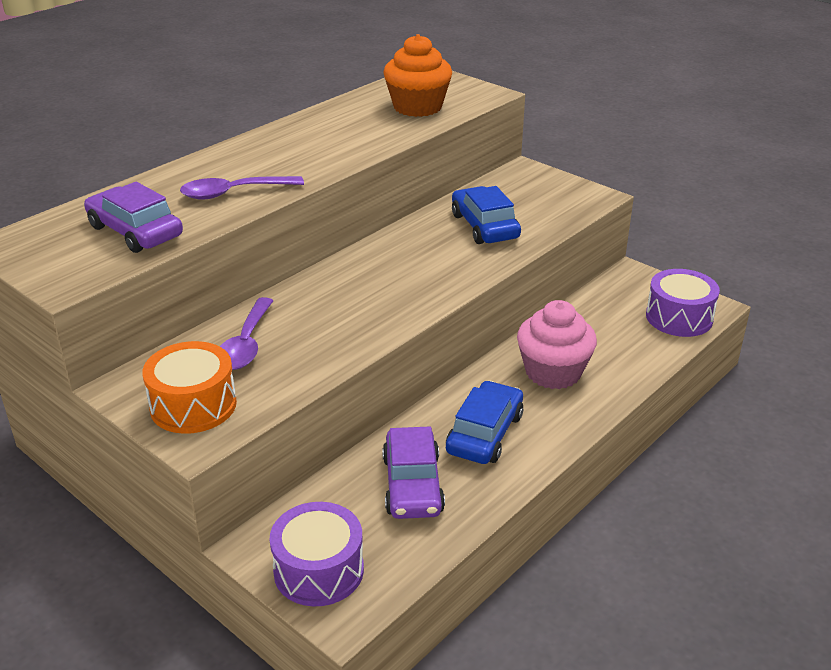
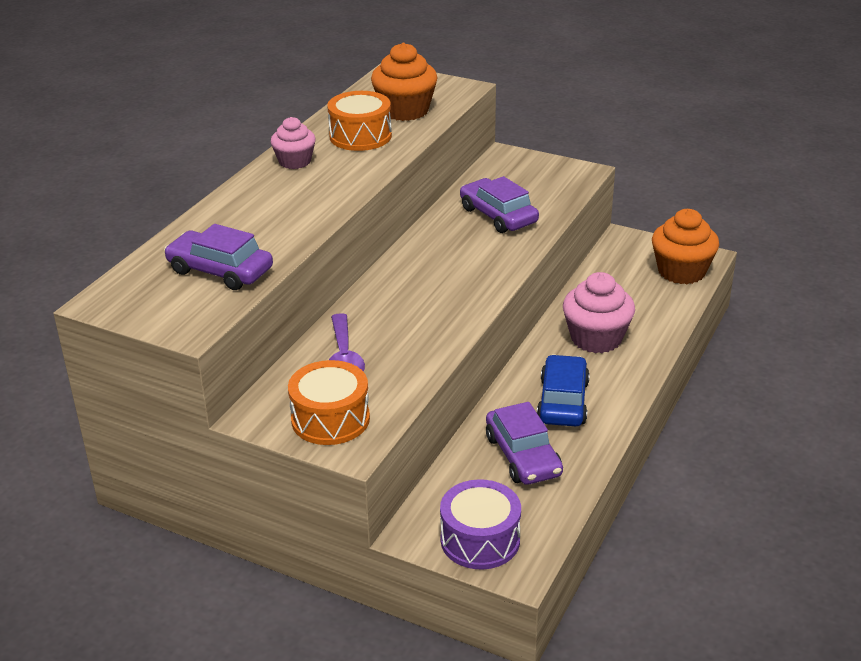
camera: 15 degrees left, 0 degrees up
purple spoon [180,176,304,200] -> none
blue car [452,186,521,244] -> purple car [460,176,539,233]
purple drum [646,269,720,337] -> orange cupcake [652,209,719,284]
none -> pink cupcake [271,117,316,169]
none -> orange drum [327,91,392,151]

